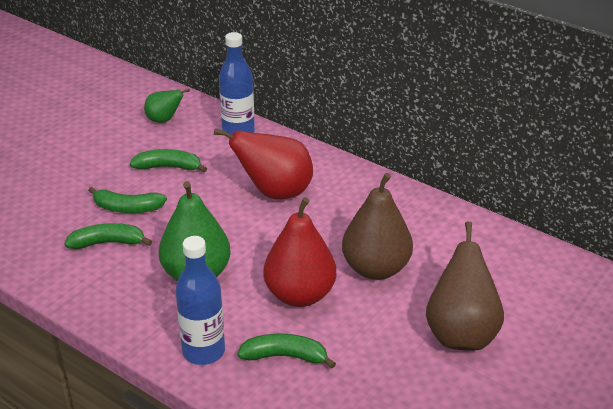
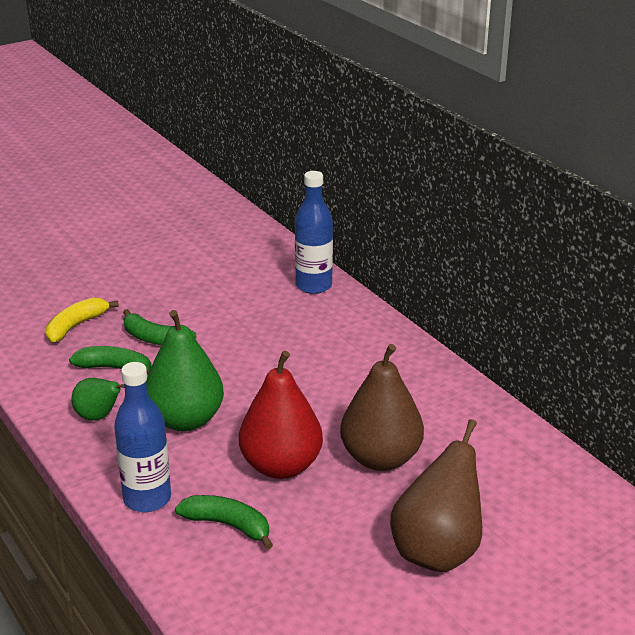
camera: 20 degrees right, 5 degrees down
green banana [130,149,207,172] -> none
green pear [144,89,190,123] -> green pear moved to [72,378,125,420]
red pear [214,128,313,199] -> none
none -> yellow banana [46,298,119,343]

